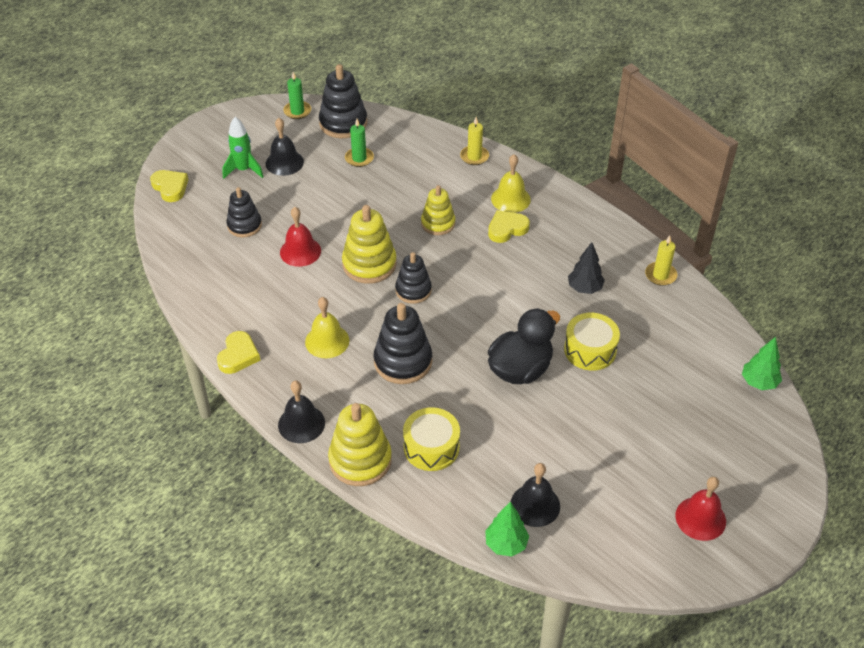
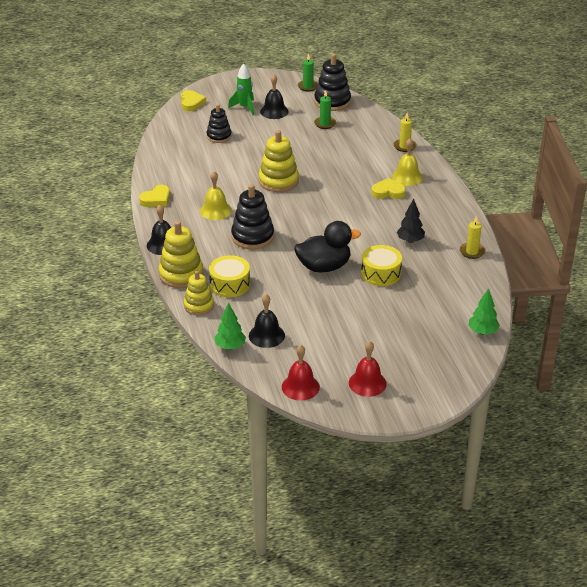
camera: 30 degrees right, 10 degrees down
red bell [280,207,321,267] -> red bell moved to [282,345,320,401]
black stacking toy [395,252,432,304] -> none
yellow stacking toy [421,185,455,235] -> yellow stacking toy moved to [184,271,214,315]

